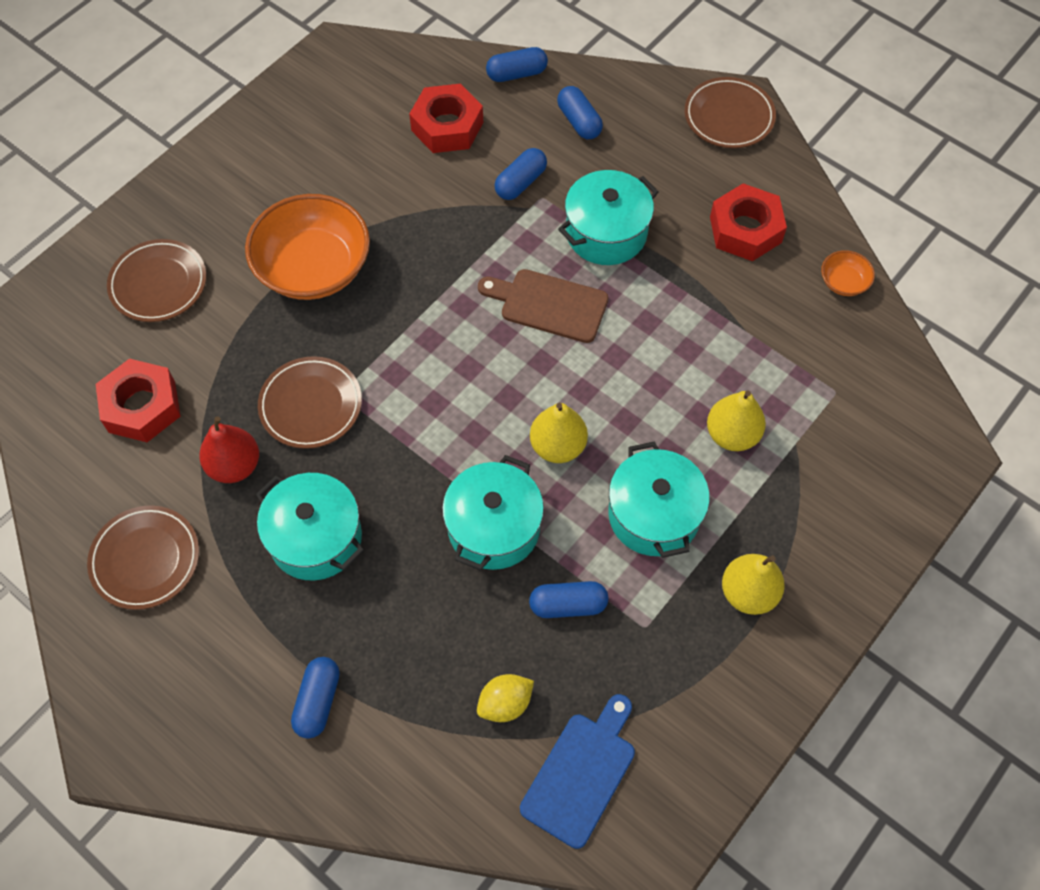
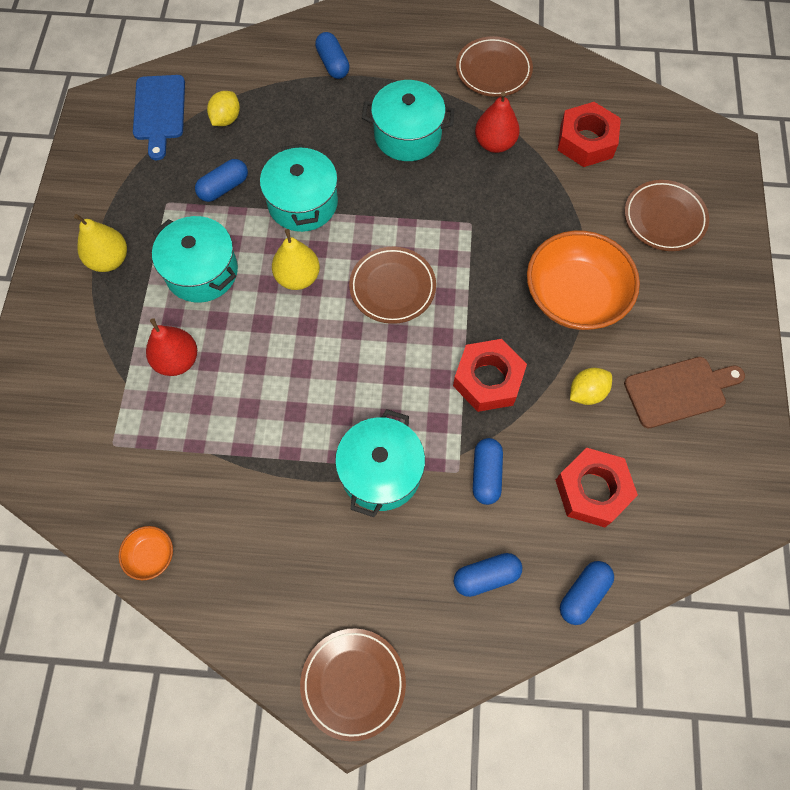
camera: 145 degrees right, 5 degrees up
brown plate [258,356,362,449] -> brown plate moved to [349,247,436,324]
brown cutting board [478,269,608,343] -> brown cutting board moved to [624,357,745,428]
blue capsule [557,86,603,139] -> blue capsule turned 45 degrees counterclockwise [454,553,522,597]
yellow pear [707,390,766,451] -> red pear [146,318,197,376]
red nut [710,183,787,261] -> red nut moved to [453,339,527,412]
none -> yellow lemon [570,368,612,405]

